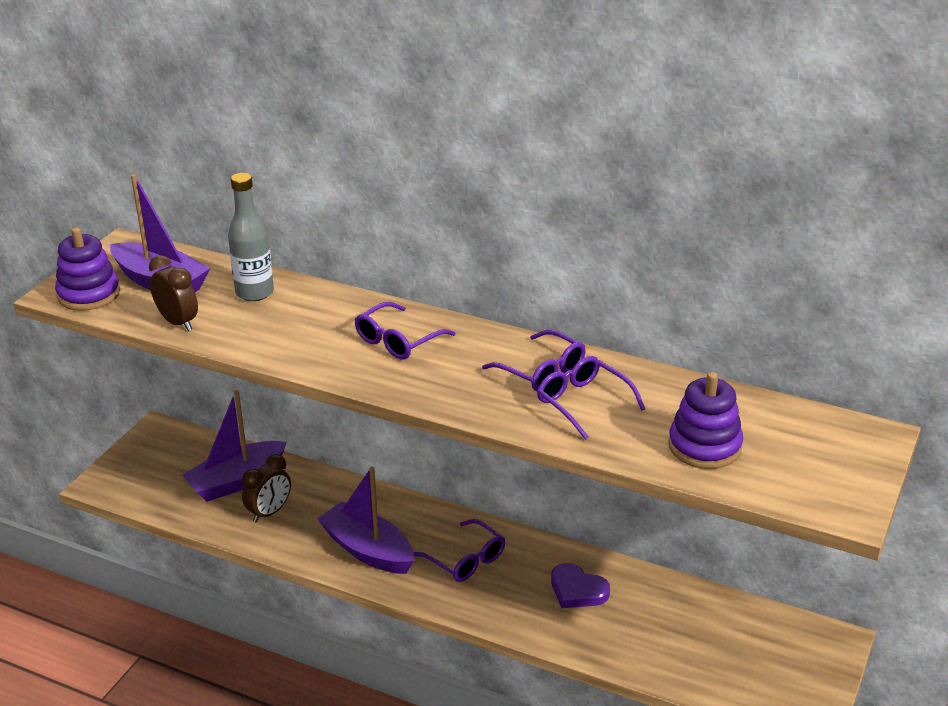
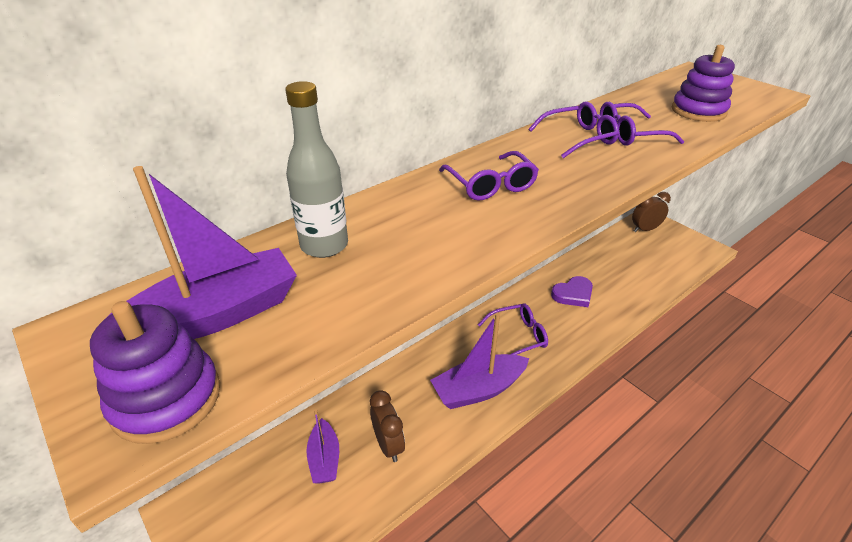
camera: 65 degrees left, 5 degrees up
brown clock [149,255,198,331] -> brown clock moved to [632,192,671,232]
purple boat [182,390,287,502] -> purple boat [306,409,339,484], size x0.61

